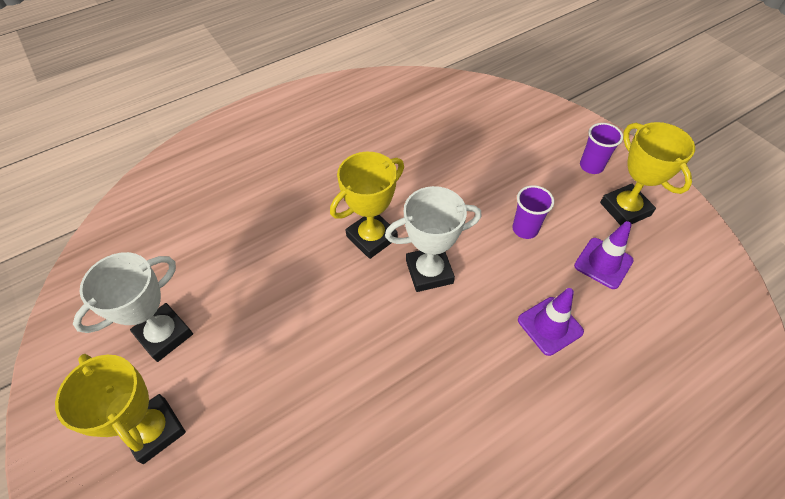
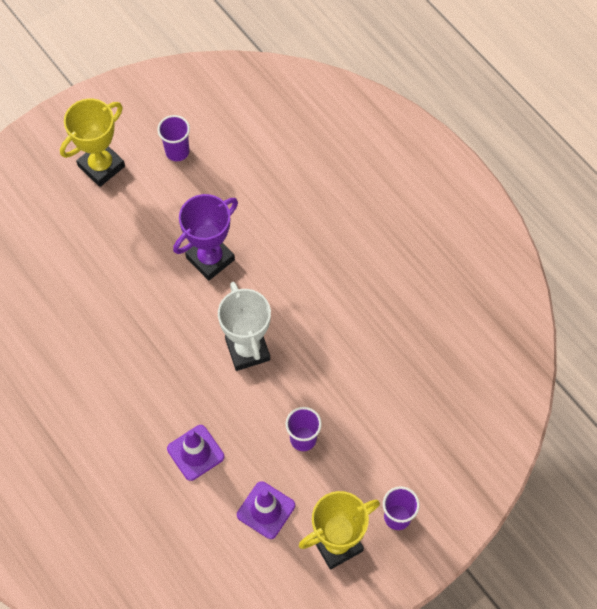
camera: 85 degrees right, 10 degrees up
white trophy [73,252,193,362] -> purple cup [157,115,190,161]
yellow trophy [330,152,404,259] -> none
none -> purple trophy [173,194,238,281]

